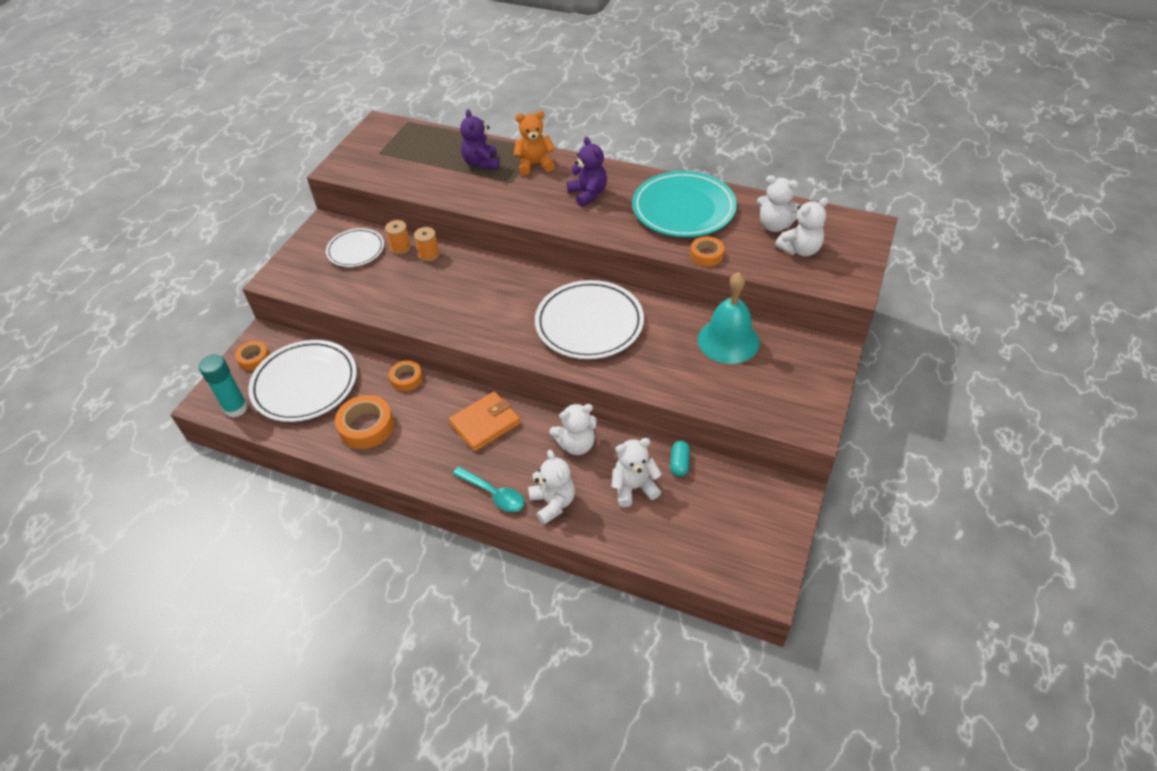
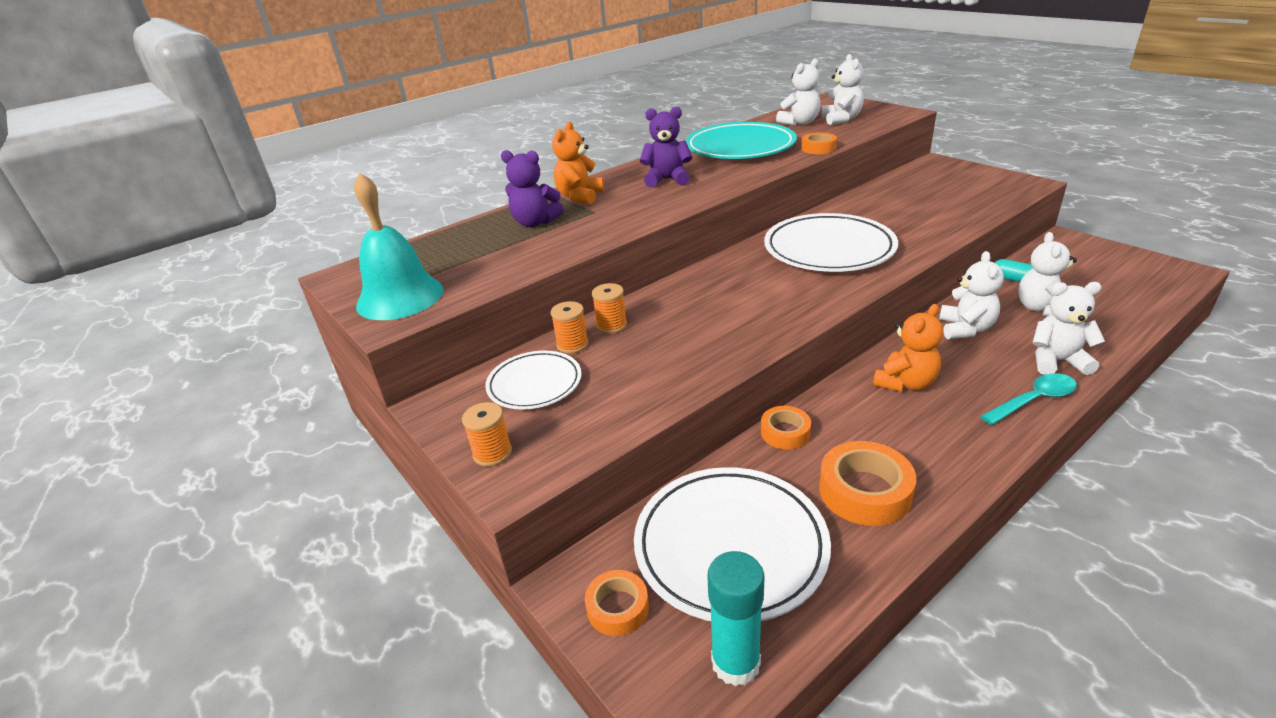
camera: 60 degrees left, 15 degrees down
orange wallet [449,391,521,451] -> orange teddy bear [873,304,943,392]
turquoise bell [698,272,760,364] -> turquoise bell moved to [354,173,444,320]
none -> orange spool [462,402,512,467]

